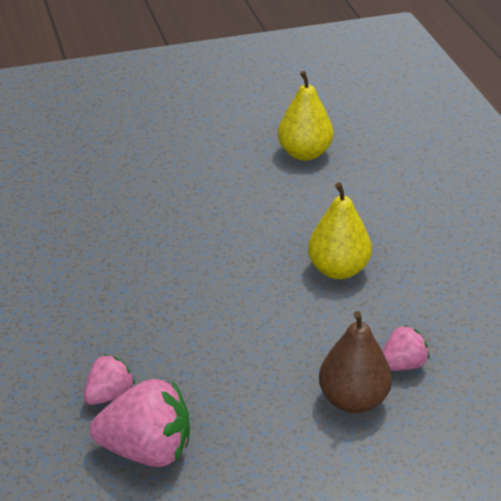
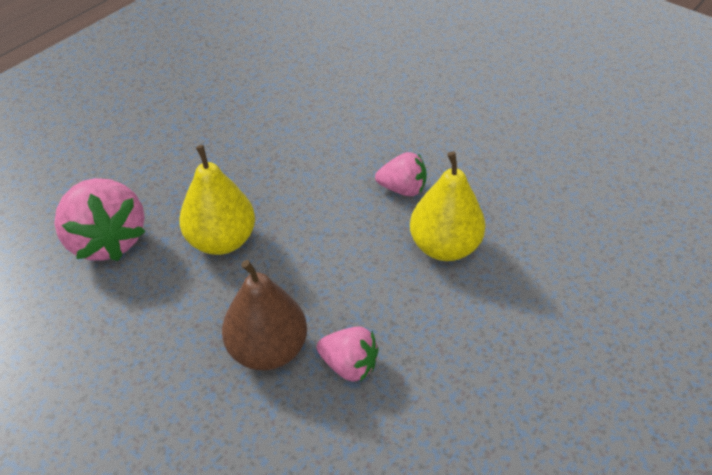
camera: 55 degrees right, 10 degrees up
pink strawberry [83,354,135,405] -> pink strawberry moved to [375,152,427,196]
yellow pear [278,71,333,161] -> yellow pear moved to [179,145,255,255]

